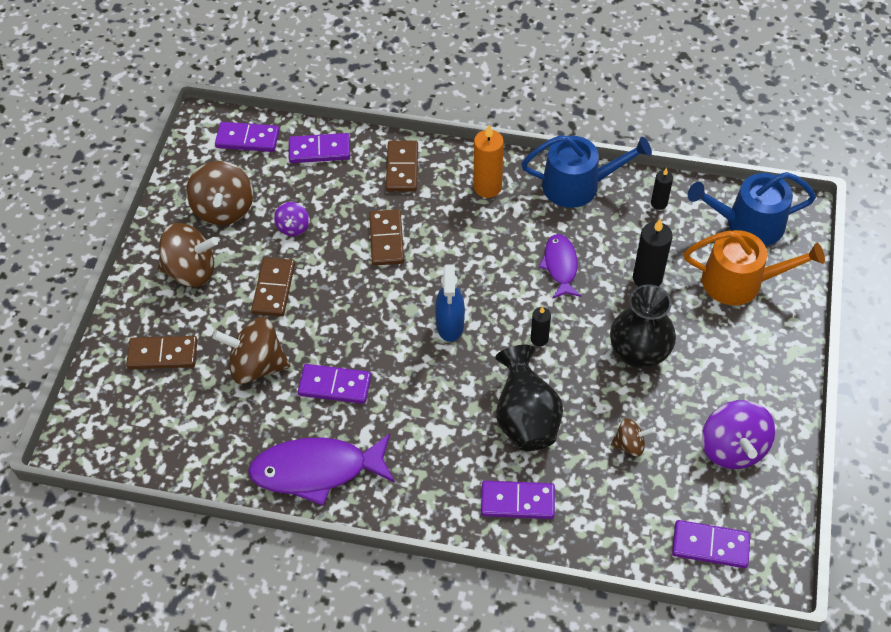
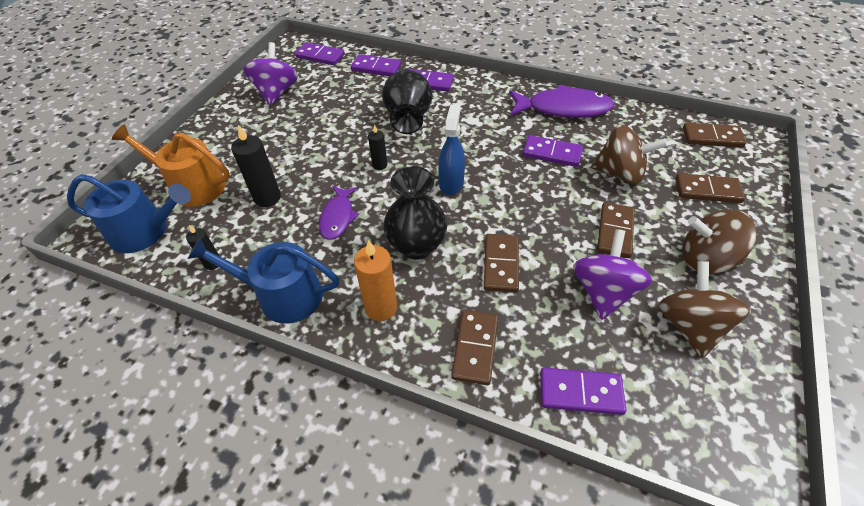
camera: 170 degrees left, 5 degrees down
purple domino [215,122,279,152] -> purple domino moved to [351,54,401,76]
purple spinning top [274,202,309,236] -> purple spinning top [573,229,652,320], size x1.86
black vase [610,284,676,369] -> black vase moved to [383,166,448,260]
brown spinning top [611,418,654,457] -> none
none -> brown domino [683,123,746,148]

